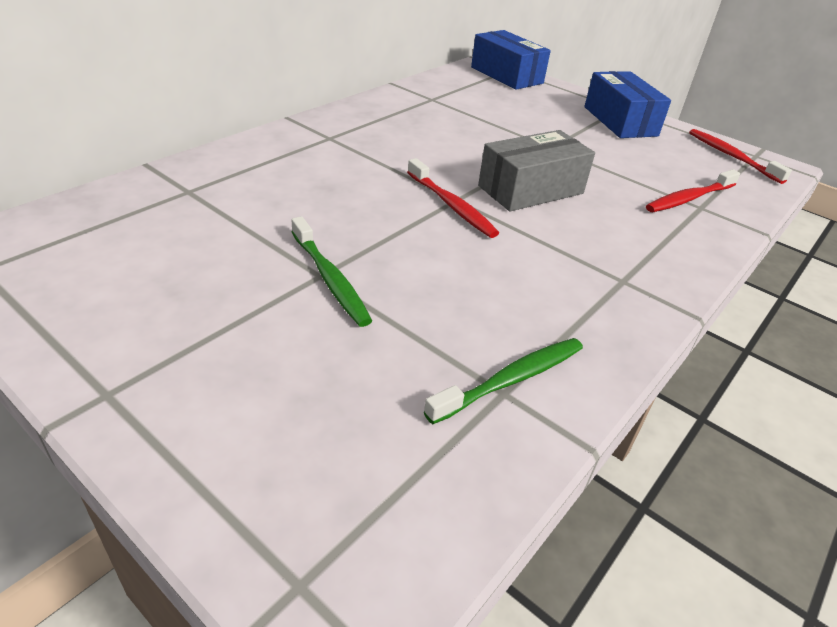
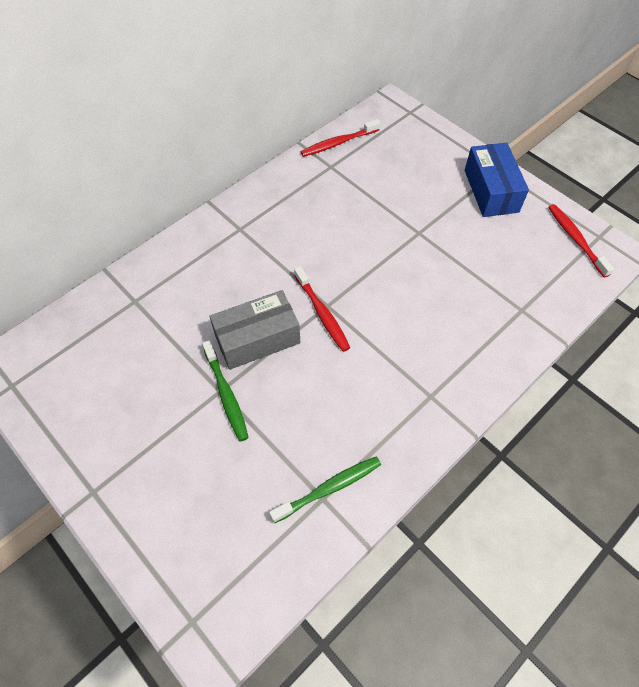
camera: 10 degrees right, 20 degrees up
blue box [471,30,551,90] -> none
grey box [478,130,595,211] -> grey box moved to [209,290,300,370]
red toothbrush [646,169,740,212] -> red toothbrush moved to [300,119,380,157]

